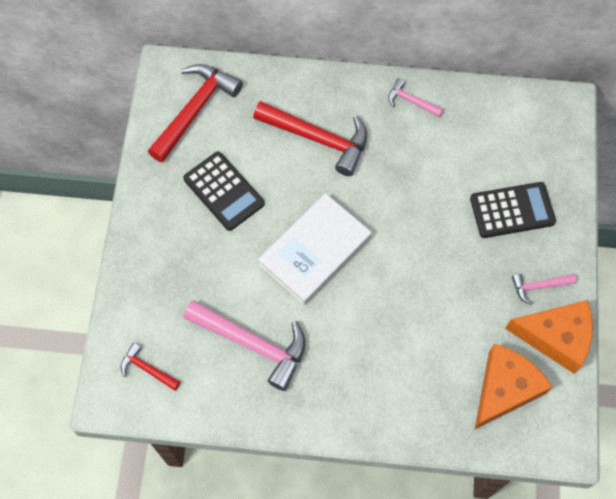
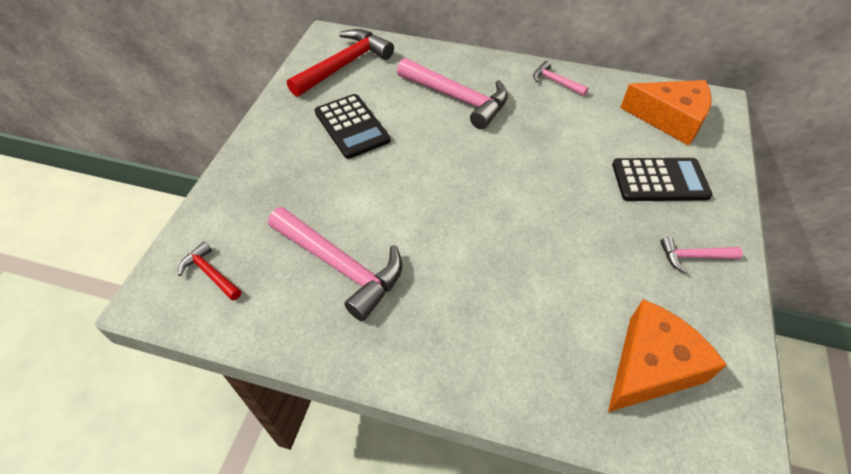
camera: 10 degrees right, 15 degrees down
red hammer [253,101,367,176] -> pink hammer [397,58,508,129]
white book [258,193,371,305] -> none
orange cheese [505,300,593,374] -> orange cheese moved to [620,80,712,146]

